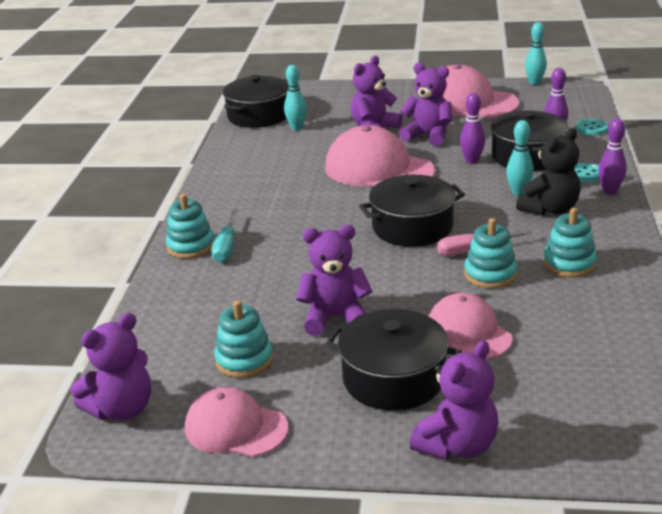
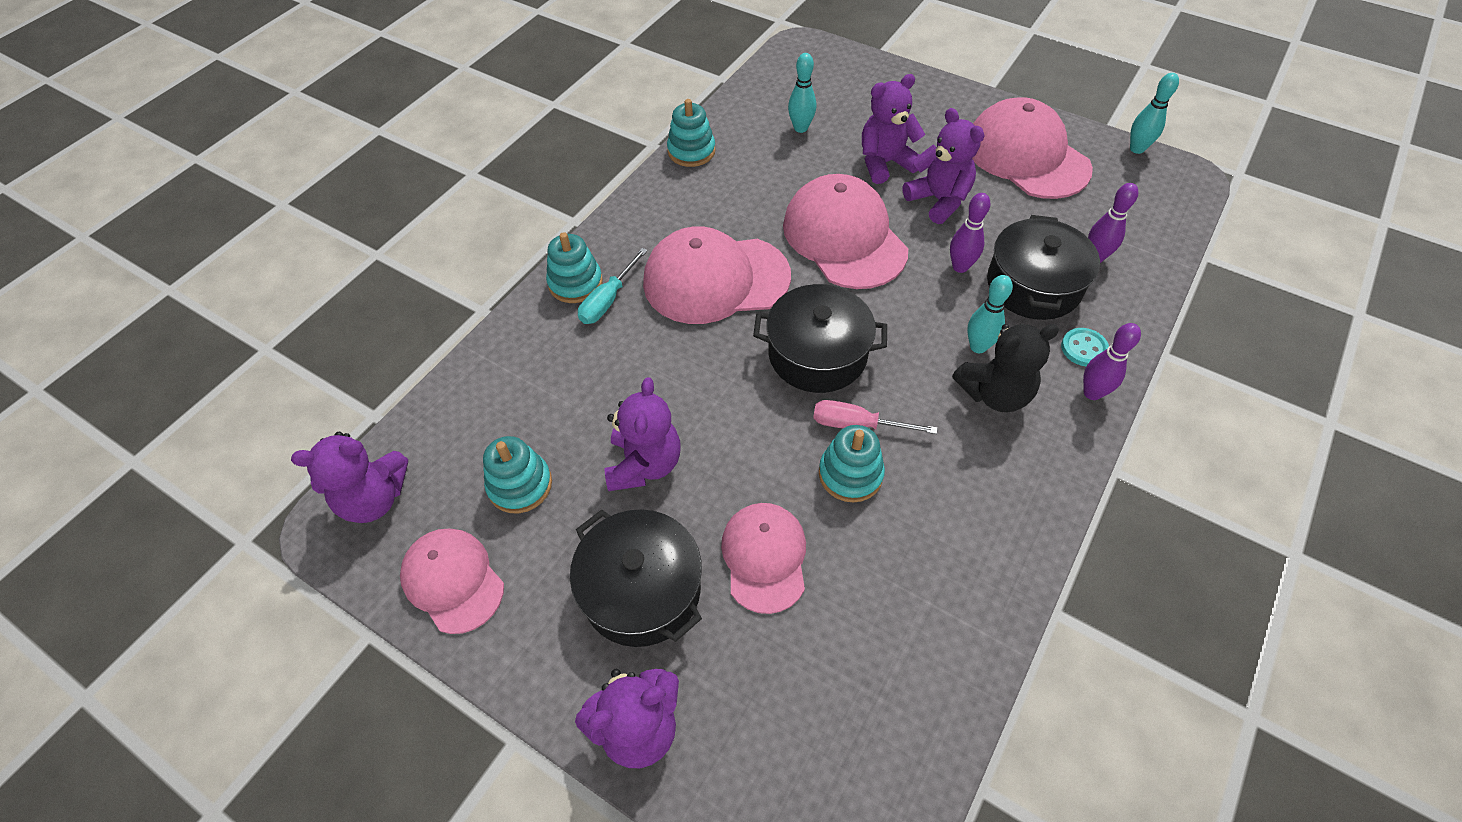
camera: 25 degrees right, 25 degrees up
black pot [223,75,289,128] -> none
purple teddy bear [296,224,372,336] -> purple teddy bear turned 75 degrees clockwise [605,377,681,491]
turquoise stacking toy [543,208,597,278] -> turquoise stacking toy moved to [667,99,716,167]
turquoise button [576,119,608,135] -> none
none -> pink cap [643,226,791,324]

